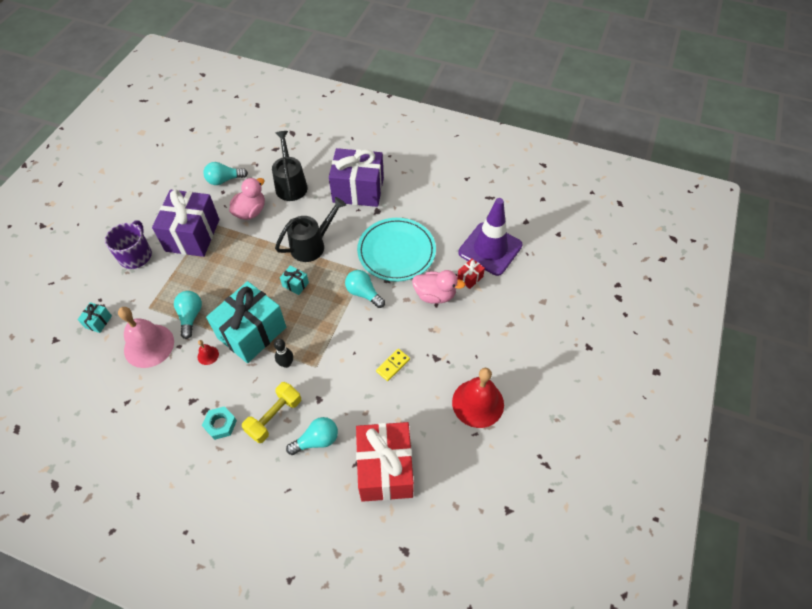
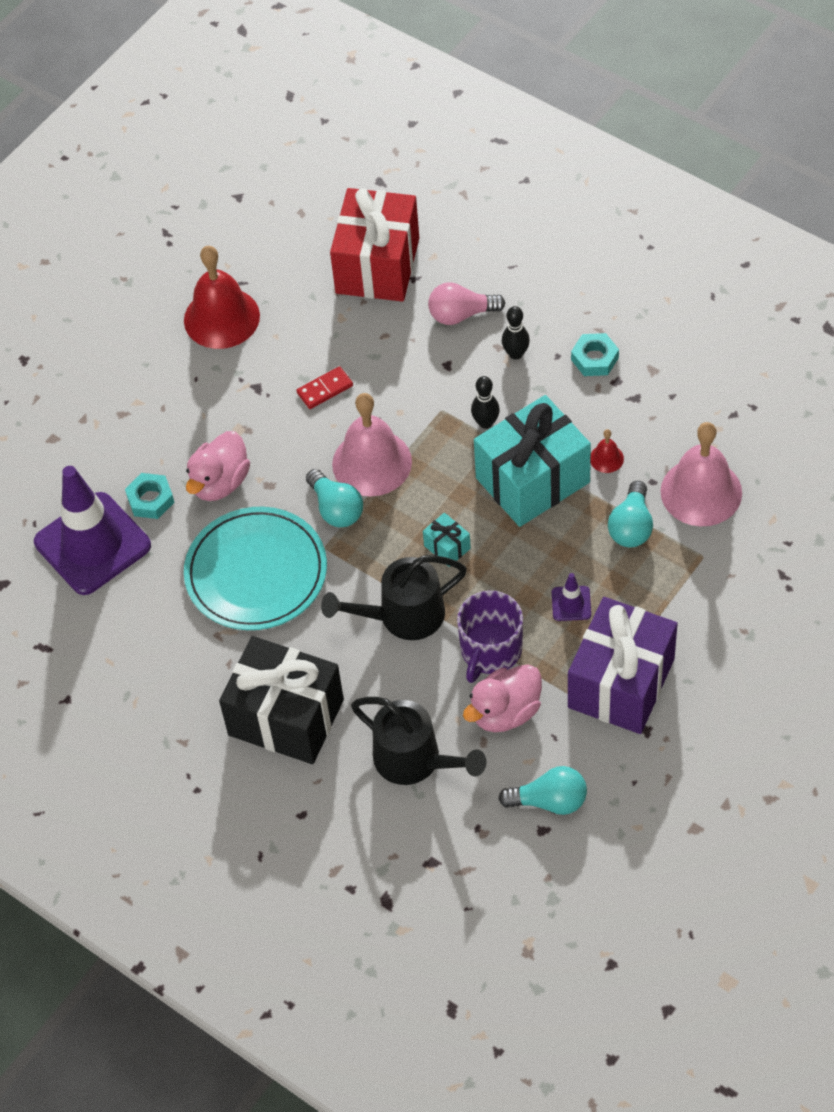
camera: 160 degrees left, 0 degrees up
turquoise gift [77,302,112,333] -> none
purple mug [105,220,152,269] -> purple mug moved to [457,591,523,683]
yellow dumbbell [242,382,301,443] -> black bowling pin [502,306,530,360]
black watering can [272,131,308,201] -> black watering can turned 60 degrees counterclockwise [351,697,486,785]
turquoise light bulb [286,417,338,455] -> pink light bulb [428,282,505,325]
purple gift [329,148,384,207] -> black gift [219,636,344,764]
yellow domino [376,349,410,381] -> red domino [296,366,353,409]
pink duck [412,270,465,304] -> pink duck turned 90 degrees counterclockwise [186,431,250,501]
red gift [457,258,485,289] -> turquoise nut [125,473,175,519]
none -> pink bell [332,393,412,497]
none -> purple traffic cone [552,573,591,621]

